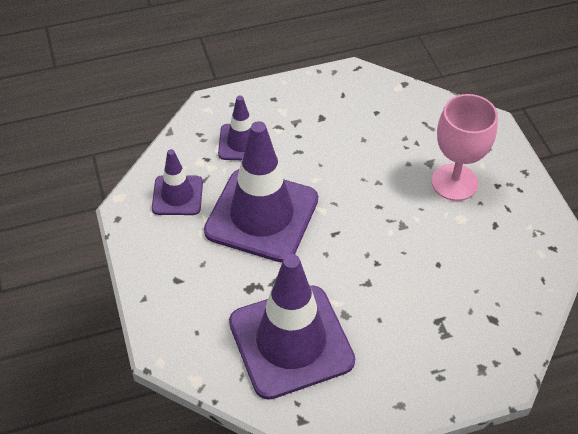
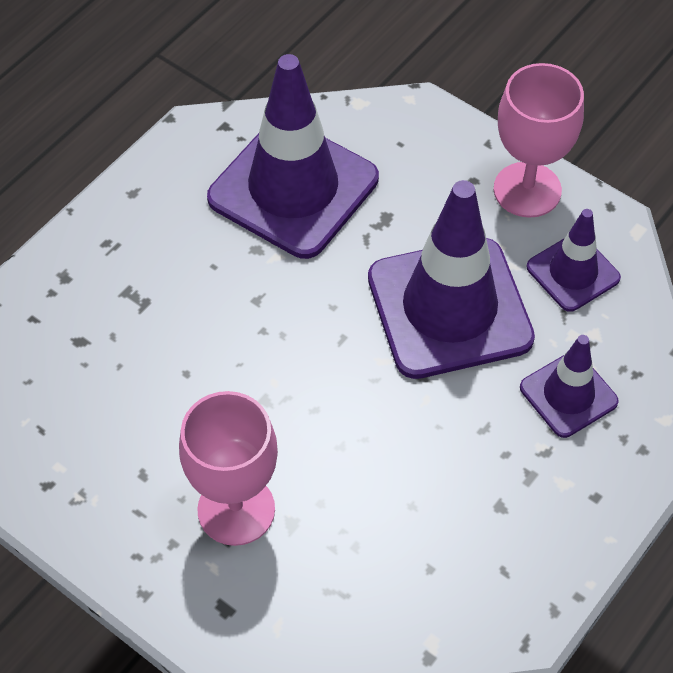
camera: 145 degrees right, 5 degrees up
none -> pink goblet [494,63,584,218]

